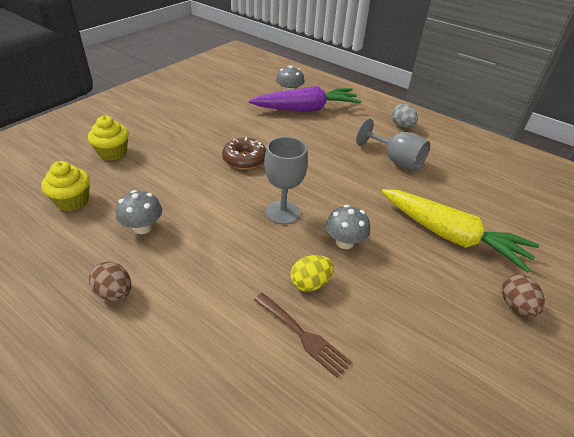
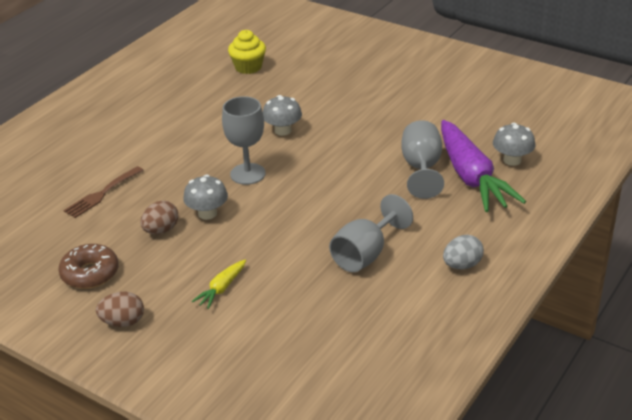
camera: 90 degrees right, 5 degrees down
yellow cupcake [88,116,129,161] -> none
brown egg [89,262,131,301] -> brown egg moved to [140,201,178,234]
grey mushroom [116,190,162,234] -> grey mushroom moved to [263,95,302,136]
brown donut [222,137,266,170] -> brown donut moved to [58,244,119,289]
yellow egg [290,255,334,292] -> none
yellow carrot [382,189,539,273] -> yellow carrot [192,259,246,309], size x0.44
none -> grey goblet [401,120,444,199]

